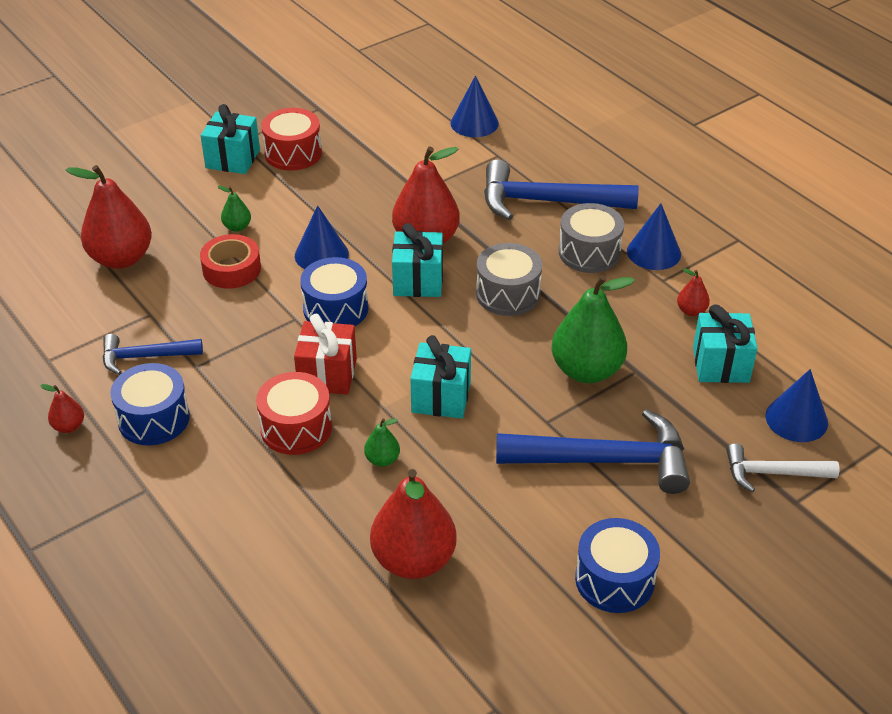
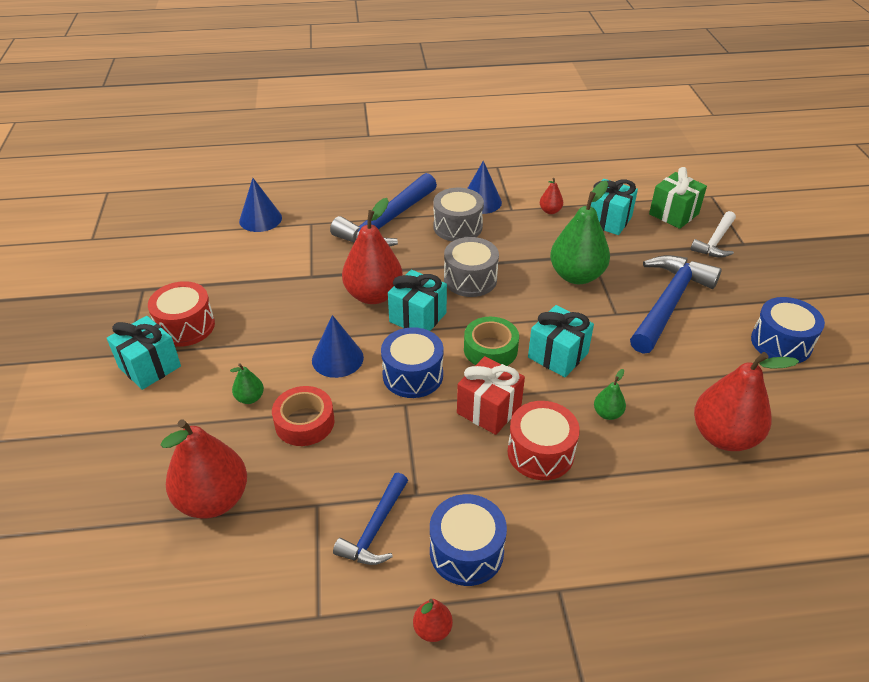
camera: 60 degrees left, 0 degrees up
blue cone [766,369,828,442] -> green gift [649,167,707,229]
none -> green tape [464,317,519,366]

